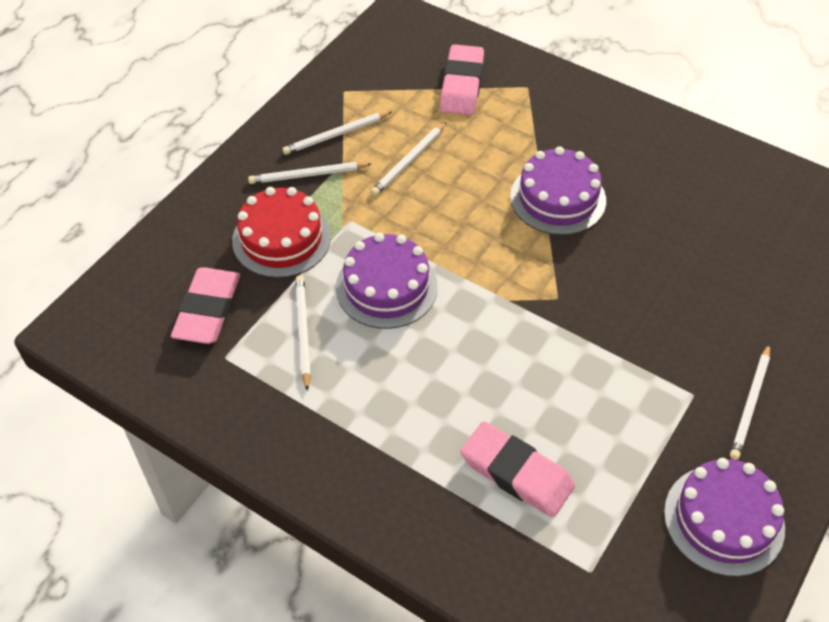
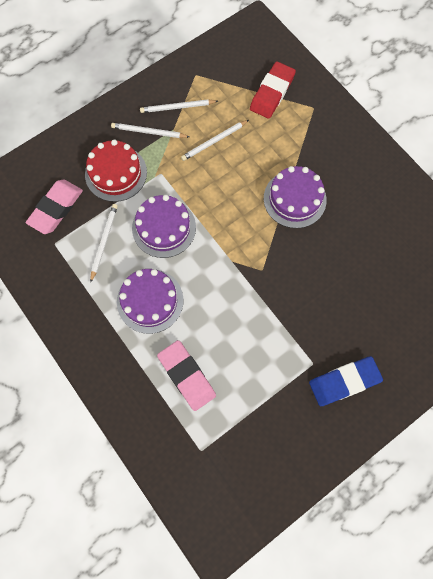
camera: 20 degrees right, 20 degrees up
pink eraser [440,44,484,115] -> red eraser [250,61,296,119]
purple cake [664,458,785,577] -> purple cake moved to [117,269,183,334]
white pencil [730,344,770,460] -> blue eraser [309,356,383,406]

